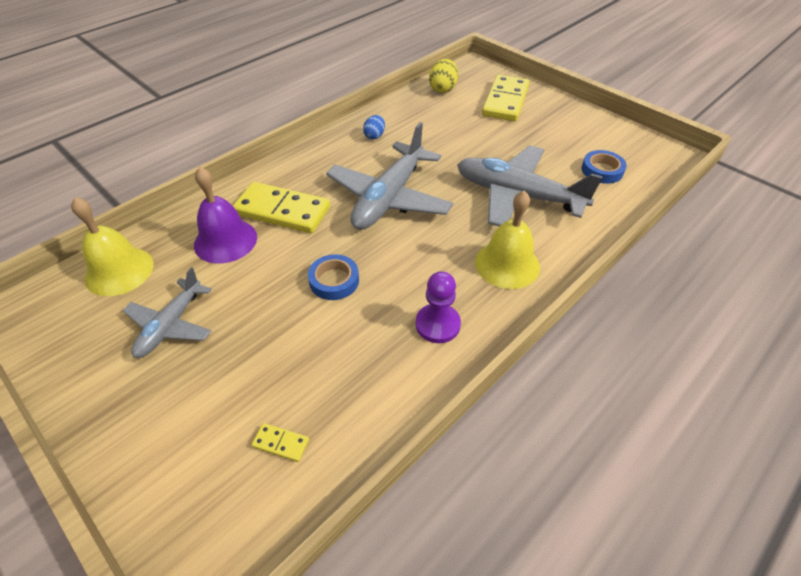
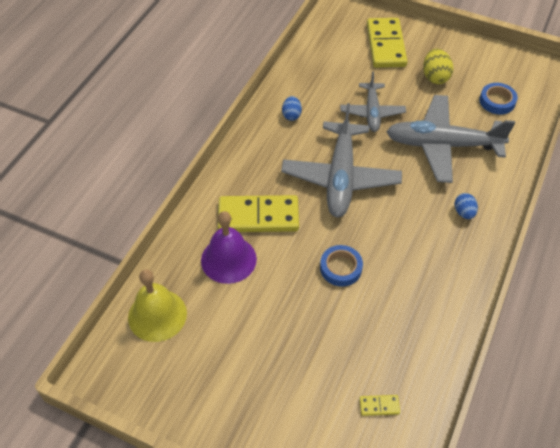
camera: 20 degrees left, 5 degrees up
grey plane [123,267,212,358] -> grey plane moved to [340,72,406,132]
purple pawn [416,271,461,343] -> none
yellow egg [429,59,458,93] -> yellow egg moved to [423,49,453,84]
yellow bell [475,191,540,289] -> blue egg [454,193,478,219]

